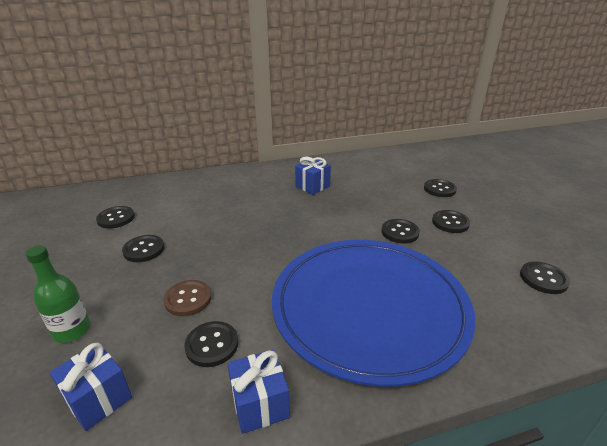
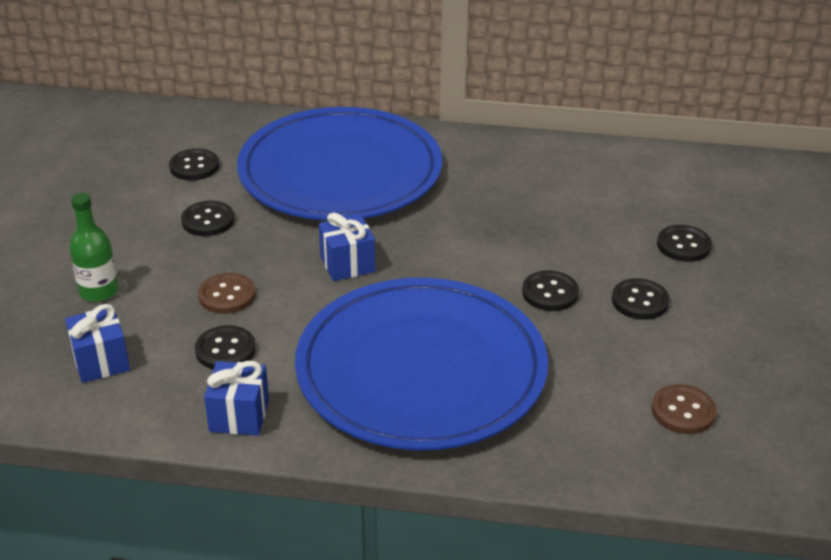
camera: 25 degrees right, 5 degrees up
blue gift [295,157,331,195] -> blue gift moved to [319,212,375,281]
black button [520,261,570,294] -> brown button [652,384,717,434]
none -> blue plate [237,107,442,221]

